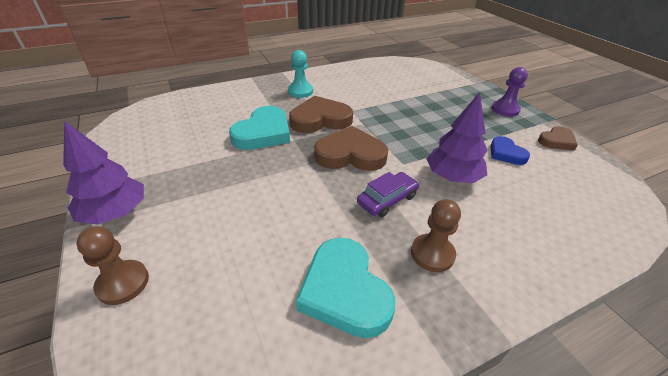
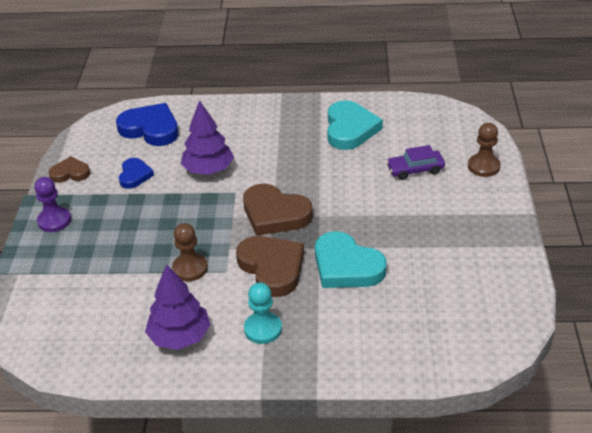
camera: 150 degrees left, 0 degrees up
purple tree [63,121,144,225] -> purple tree moved to [145,264,211,350]
turquoise heart [229,106,290,150] -> turquoise heart turned 105 degrees counterclockwise [315,231,387,288]
brown heart [289,96,353,133] -> brown heart turned 135 degrees counterclockwise [236,236,304,297]
purple car [357,172,419,217] -> purple car moved to [386,145,445,180]
brown pawn [411,199,461,272] -> brown pawn moved to [172,223,208,281]
none -> blue heart [116,103,179,146]

